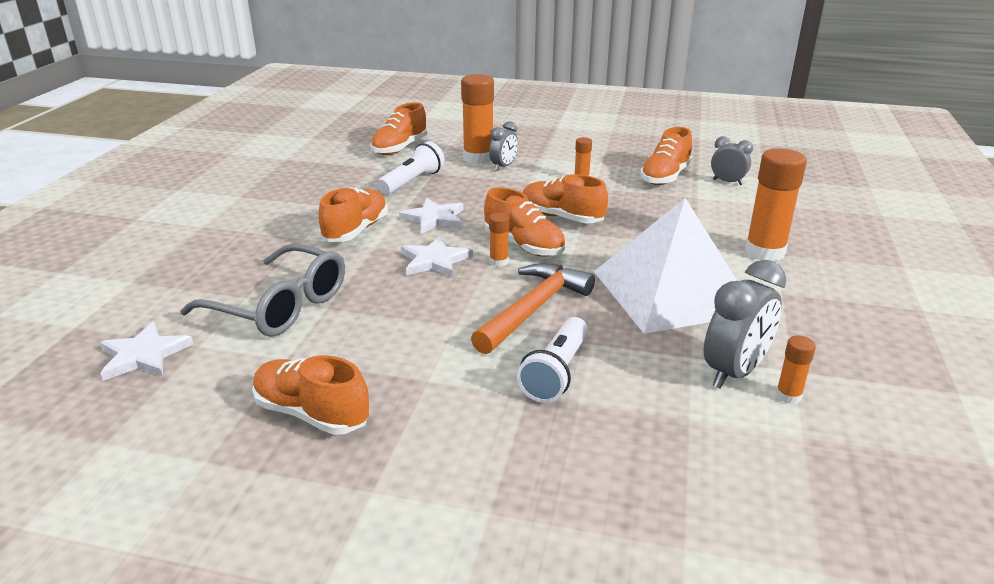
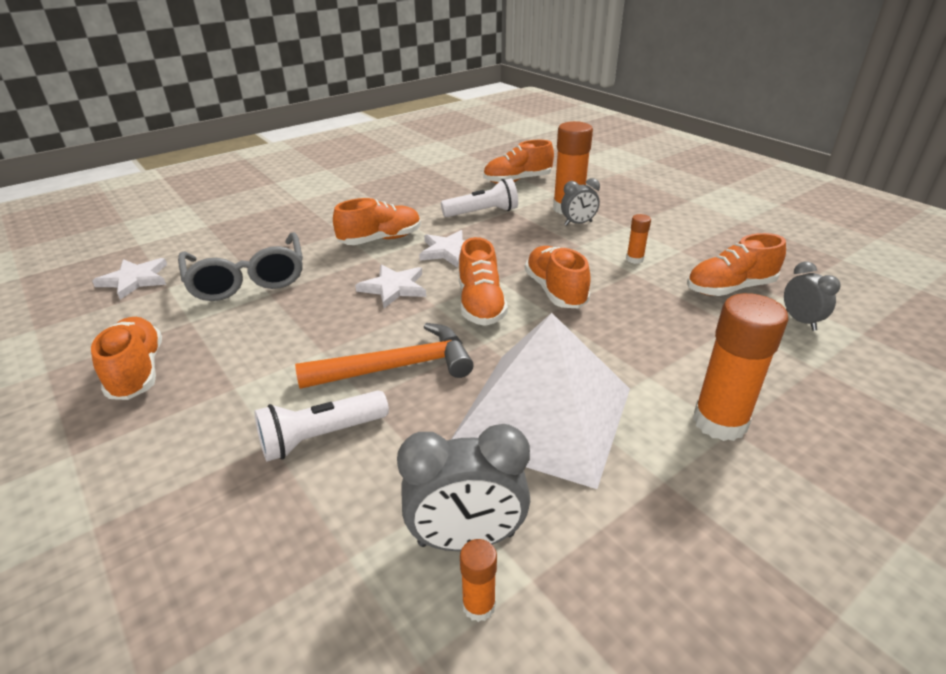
camera: 40 degrees right, 5 degrees up
orange glue stick [489,213,509,267] -> none

